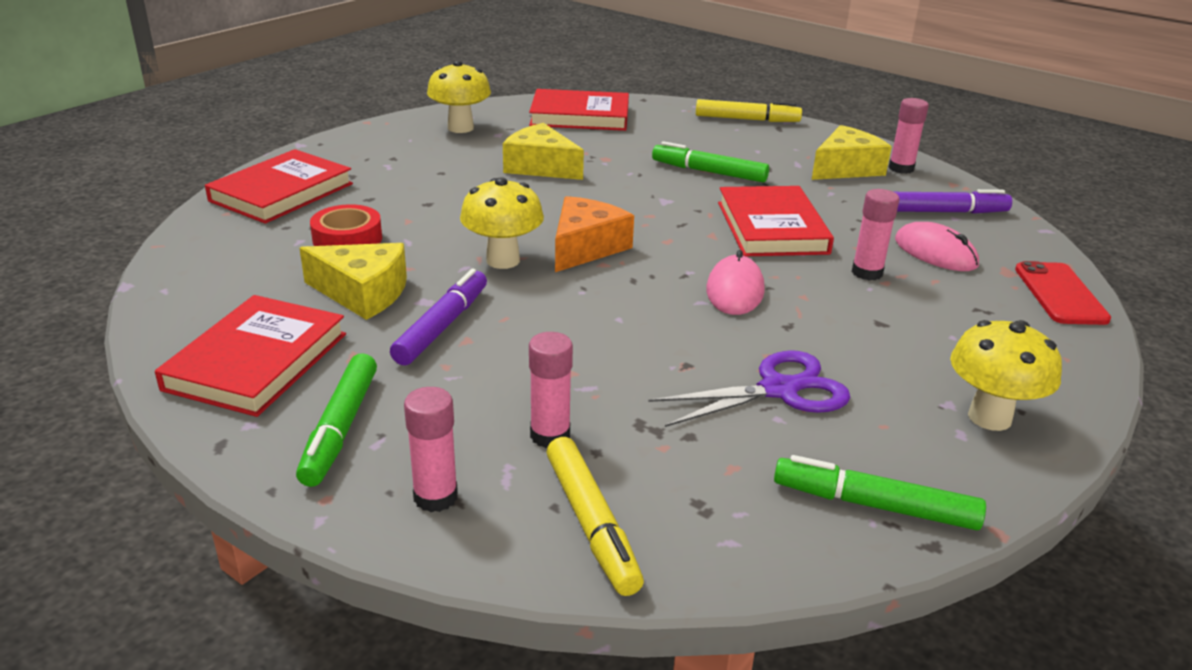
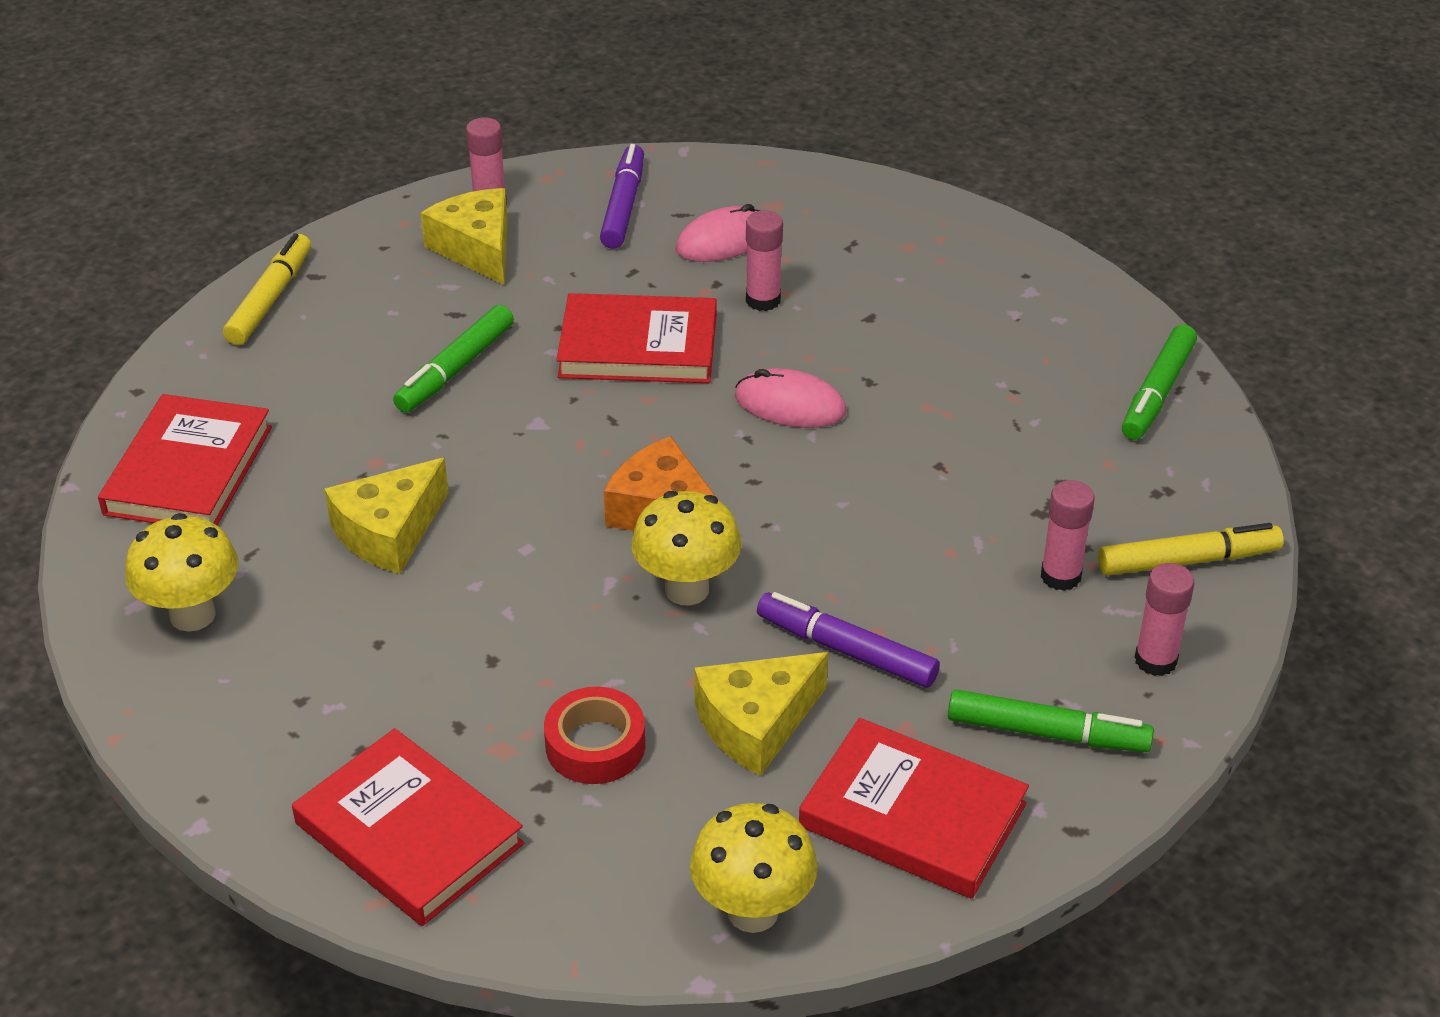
camera: 80 degrees left, 10 degrees up
yellow cheese [299,243,407,320] -> yellow cheese turned 150 degrees counterclockwise [694,652,828,776]
purple scissors [648,351,851,427] -> none
yellow mushroom [950,320,1062,431] -> yellow mushroom moved to [690,803,818,933]
red phone [1015,261,1111,325] -> none

